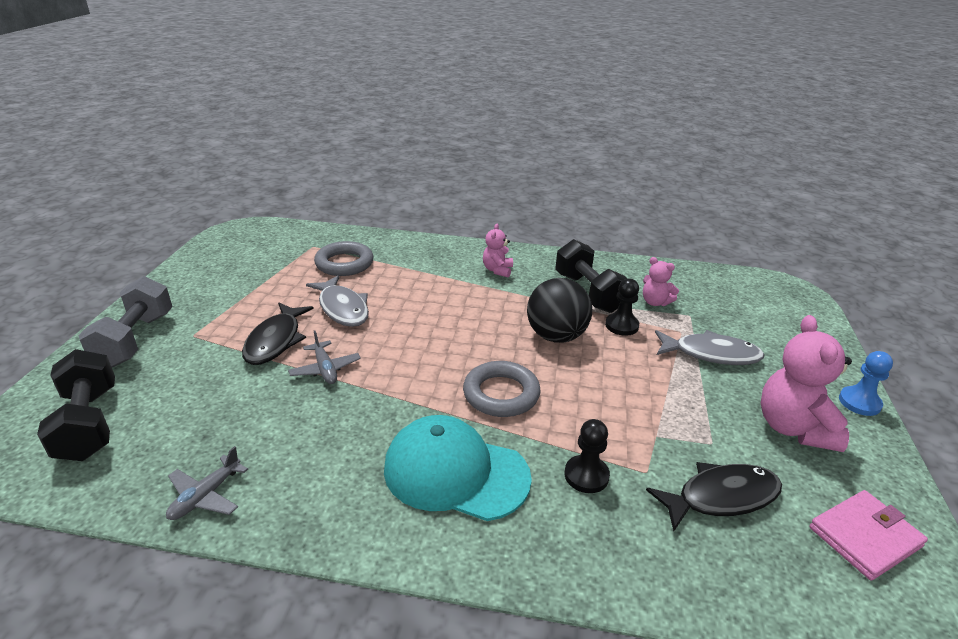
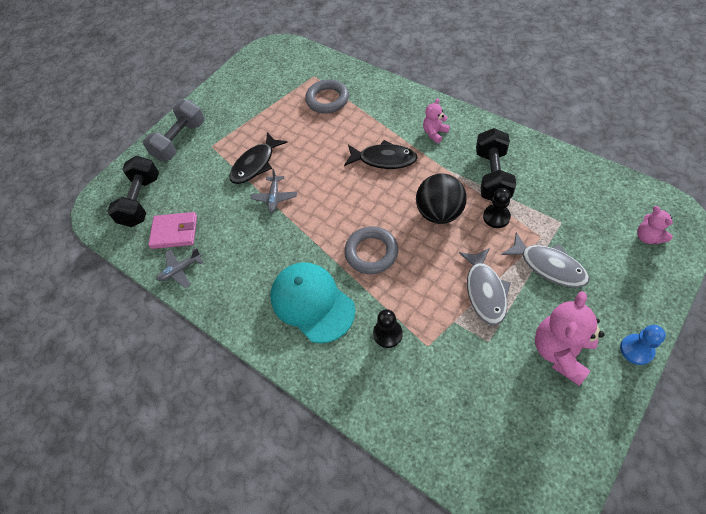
camera: 35 degrees right, 25 degrees up
grey fish [306,275,369,327] -> grey fish moved to [459,248,511,325]
pink teddy bear [643,257,679,306] -> pink teddy bear moved to [637,206,673,245]
black fish [646,462,782,531] -> black fish moved to [344,140,418,169]
pink wallet [809,490,928,581] -> pink wallet moved to [148,212,197,249]

